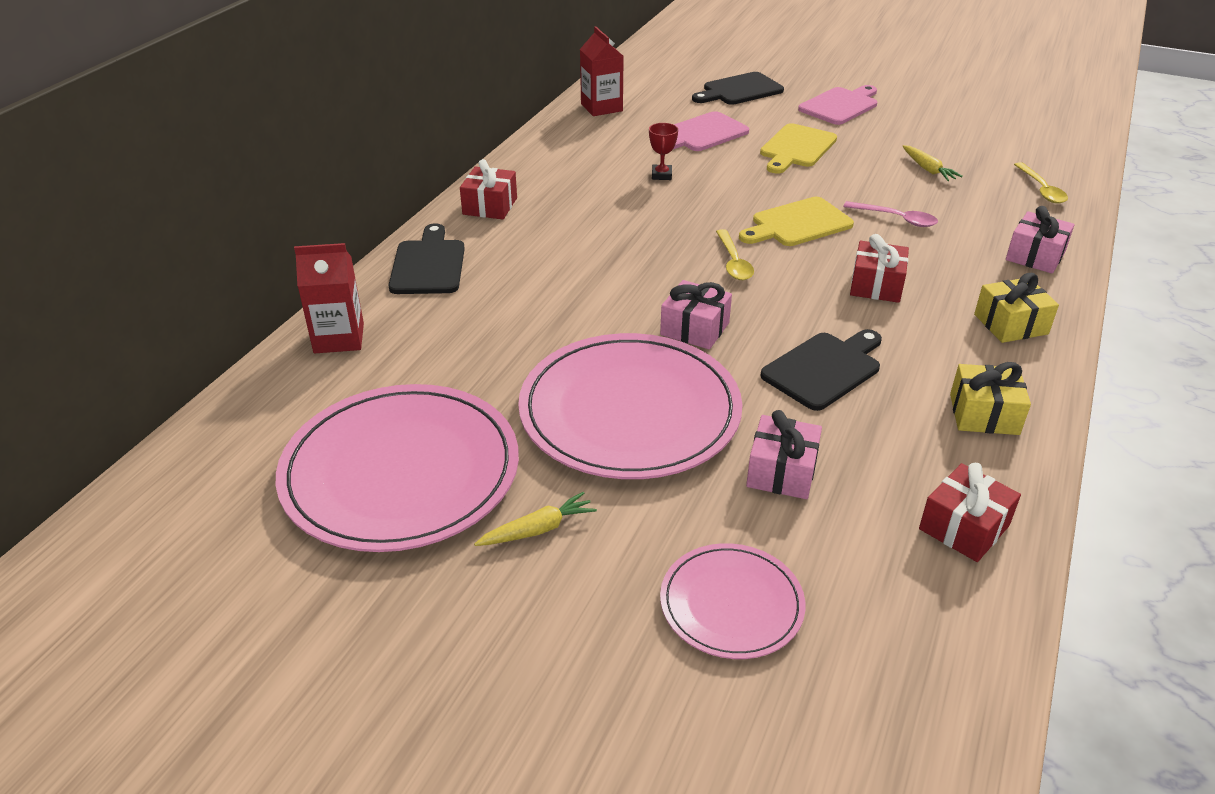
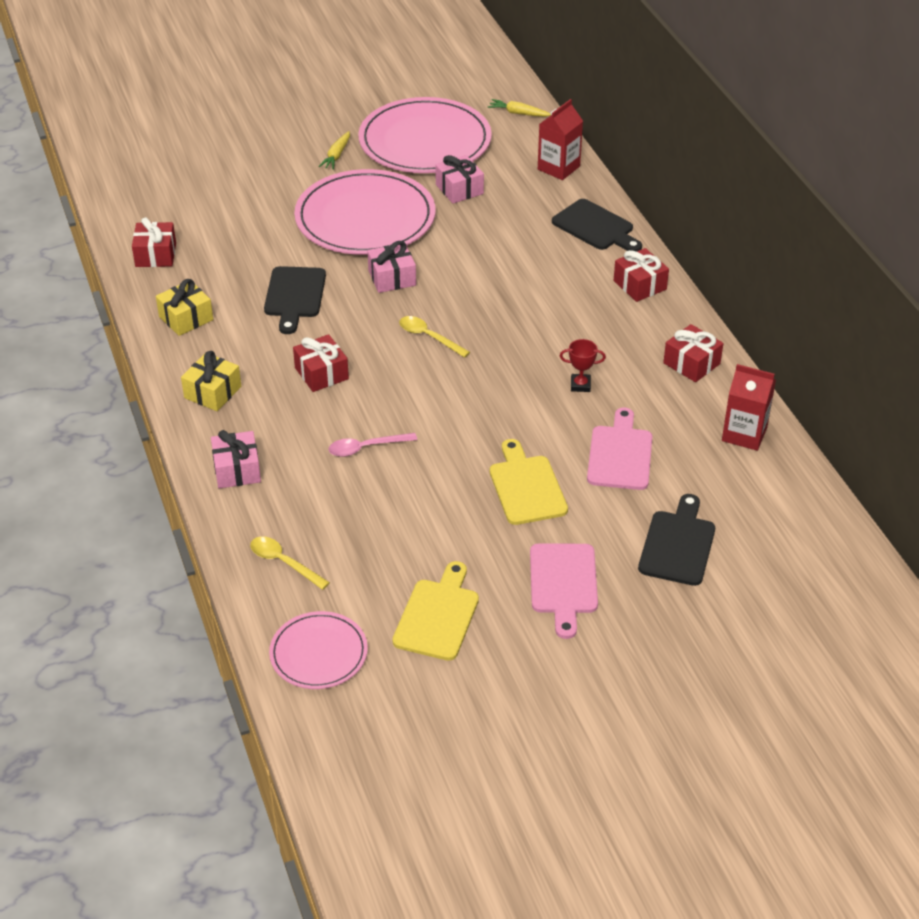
camera: 135 degrees right, 5 degrees up
red trophy [649,123,678,180] -> red trophy turned 45 degrees counterclockwise [560,339,606,392]
pink plate [660,543,805,659] -> pink plate moved to [269,611,368,689]
yellow cutting board [739,197,854,246] -> yellow cutting board moved to [392,561,479,661]
pink gift [746,410,822,499] -> pink gift moved to [435,155,484,204]
yellow carrot [902,145,963,181] -> yellow carrot moved to [488,99,551,117]
none -> red gift [663,324,723,382]

